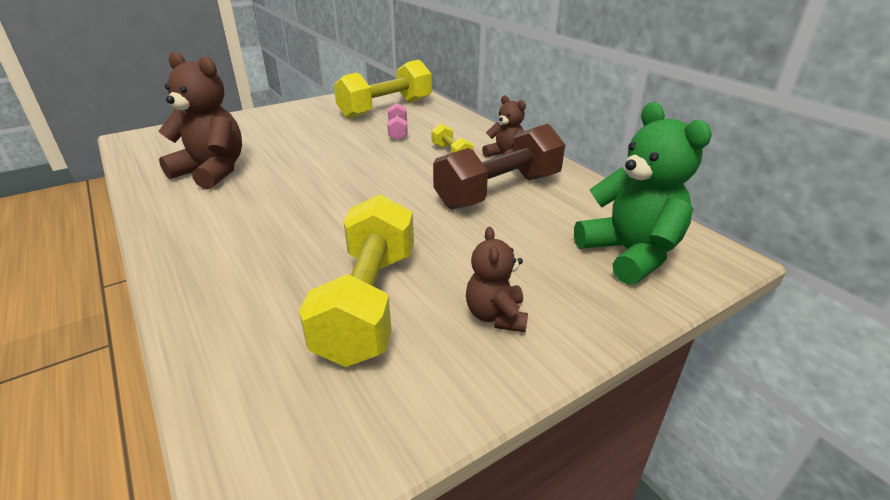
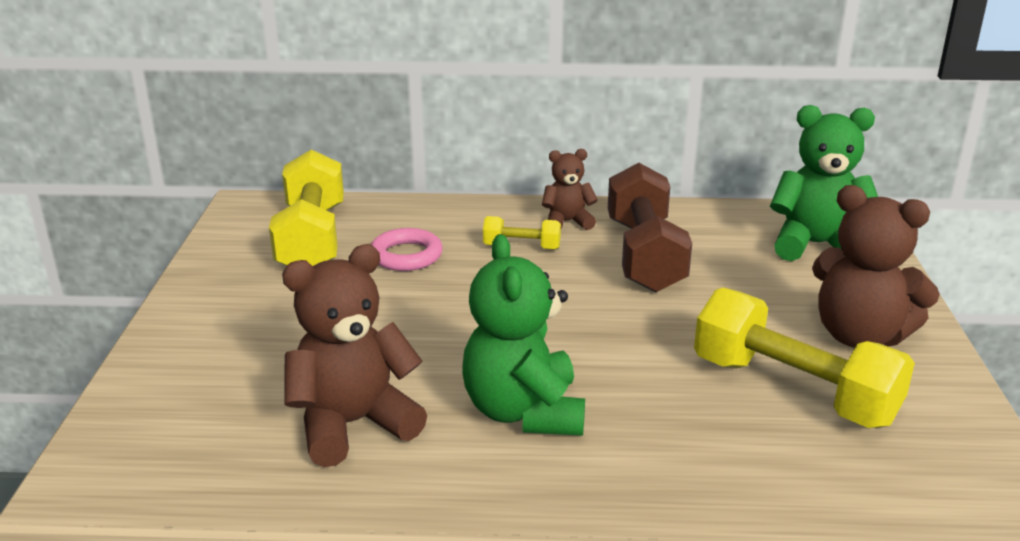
camera: 55 degrees left, 5 degrees down
pink dumbbell [387,103,408,140] -> pink ring [371,228,443,271]
brown teddy bear [466,227,528,332] -> brown teddy bear [812,185,940,348], size x1.80
none -> green teddy bear [462,234,585,436]

